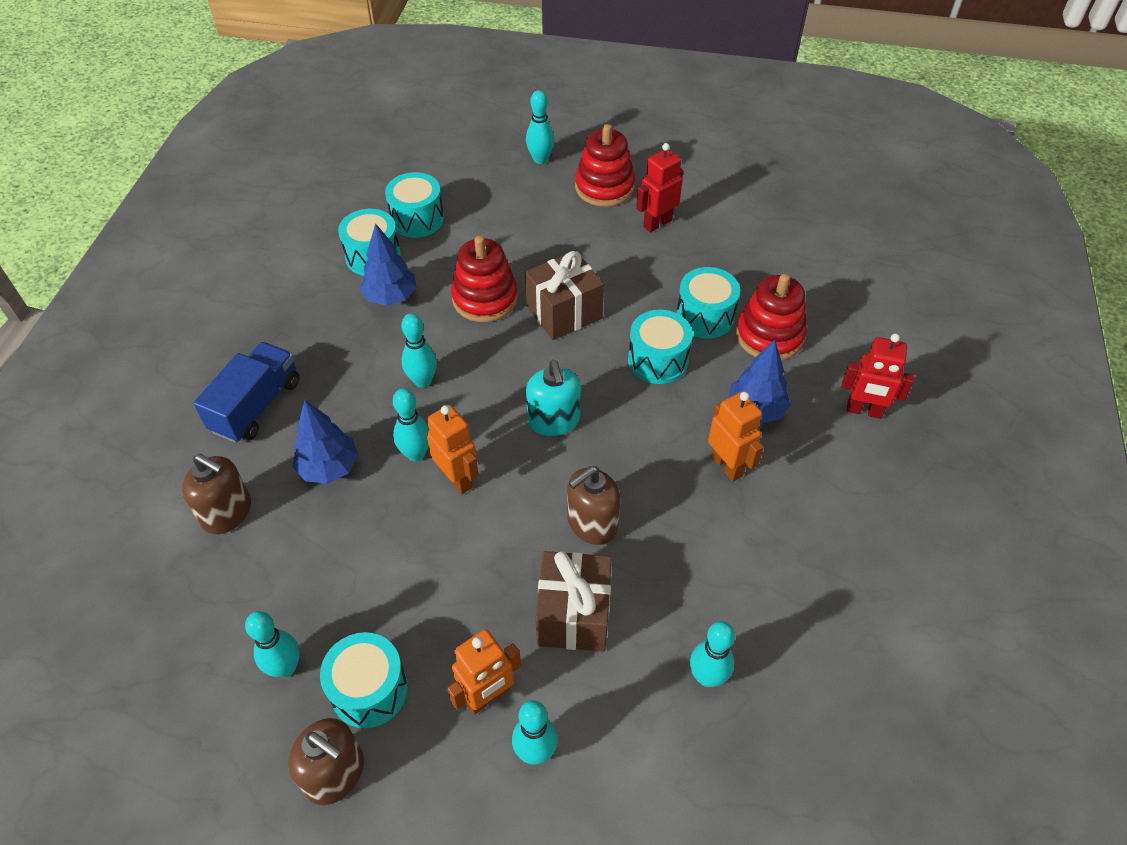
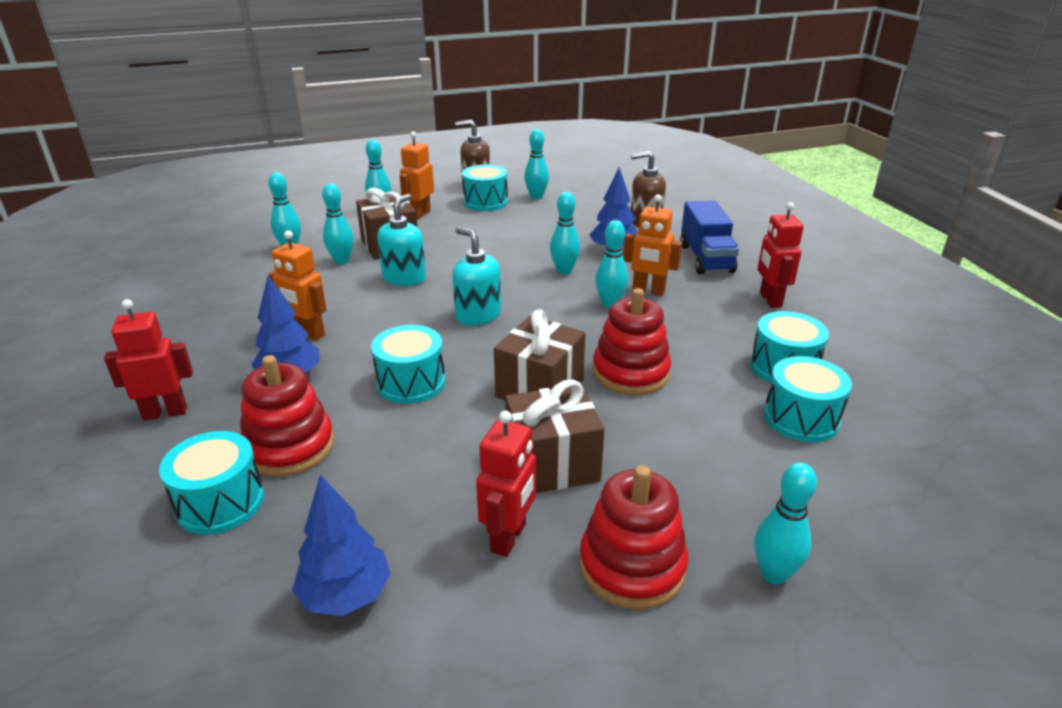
camera: 150 degrees right, 20 degrees down
blue tree [360,223,417,306] -> blue tree moved to [292,475,391,616]
orange robot [427,405,479,494] -> orange robot moved to [623,194,682,296]
brown soap dispenser [567,466,621,545] -> turquoise soap dispenser [377,194,426,286]
turquoise drum [676,267,740,339] -> turquoise drum moved to [159,431,264,535]
none -> turquoise bowling pin [322,183,354,264]
none -> brown gift [505,379,605,493]
none -> red robot [758,202,804,308]

